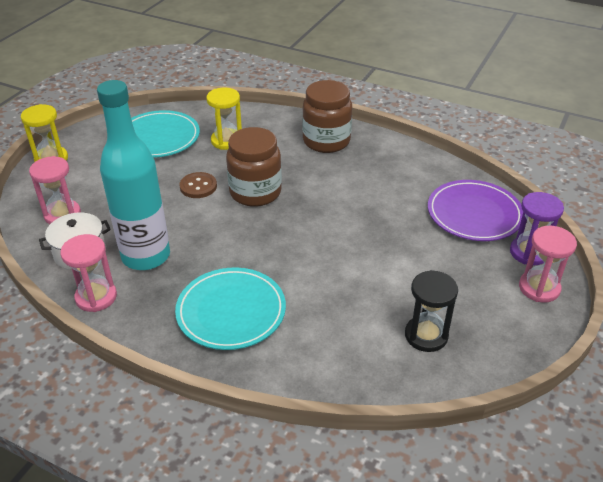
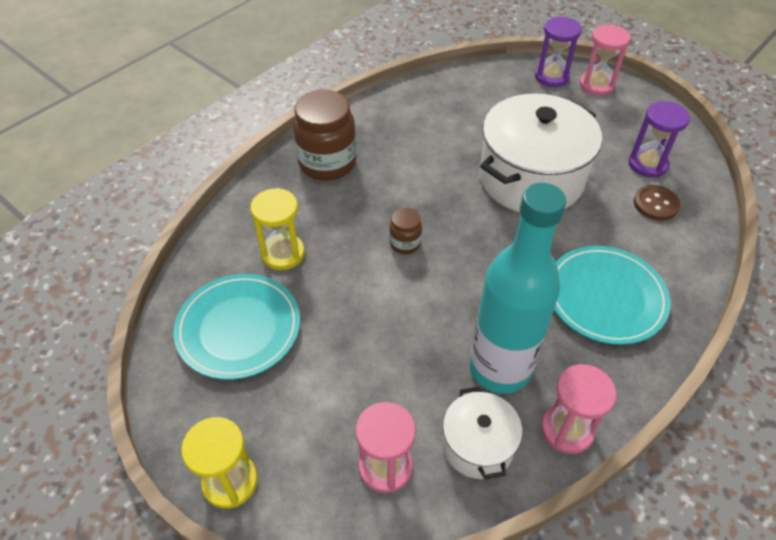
camera: 75 degrees left, 10 degrees up
brown button [180,172,217,198] -> brown button moved to [634,185,681,221]
brown jar [226,127,282,207] -> brown jar [389,208,422,254], size x0.49
black hourglass [405,270,458,352] -> purple hourglass [628,101,690,178]
purple plate [428,180,523,241] -> none
none -> white pot [480,94,602,212]

